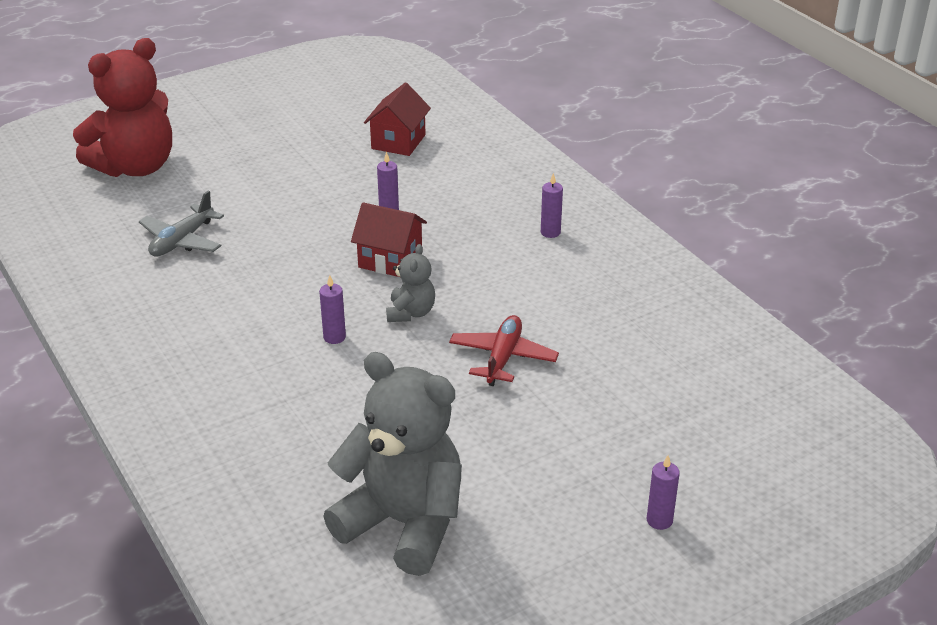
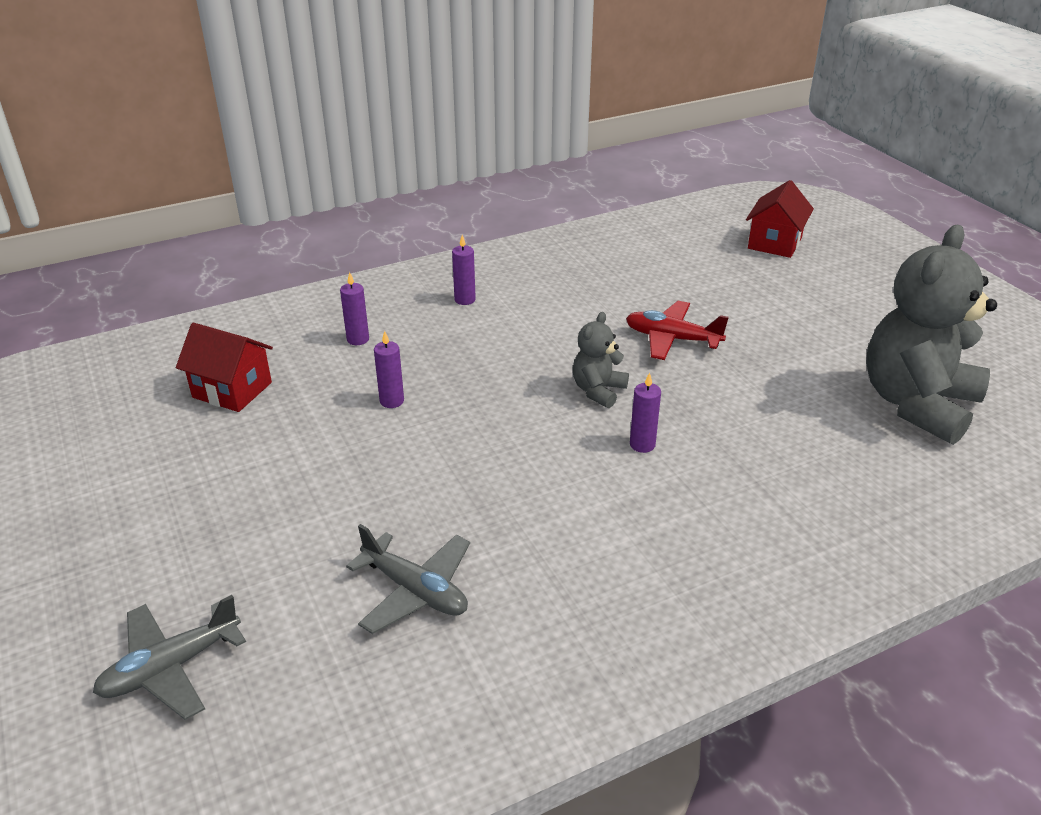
camera: 85 degrees left, 0 degrees up
red teddy bear [73,38,172,177] -> grey plane [93,595,246,720]
red house [351,202,427,277] -> red house moved to [746,180,814,258]
grey teddy bear [386,244,435,322] -> grey teddy bear turned 75 degrees counterclockwise [573,312,629,408]
purple candle [647,455,680,530] -> purple candle moved to [340,272,369,345]

